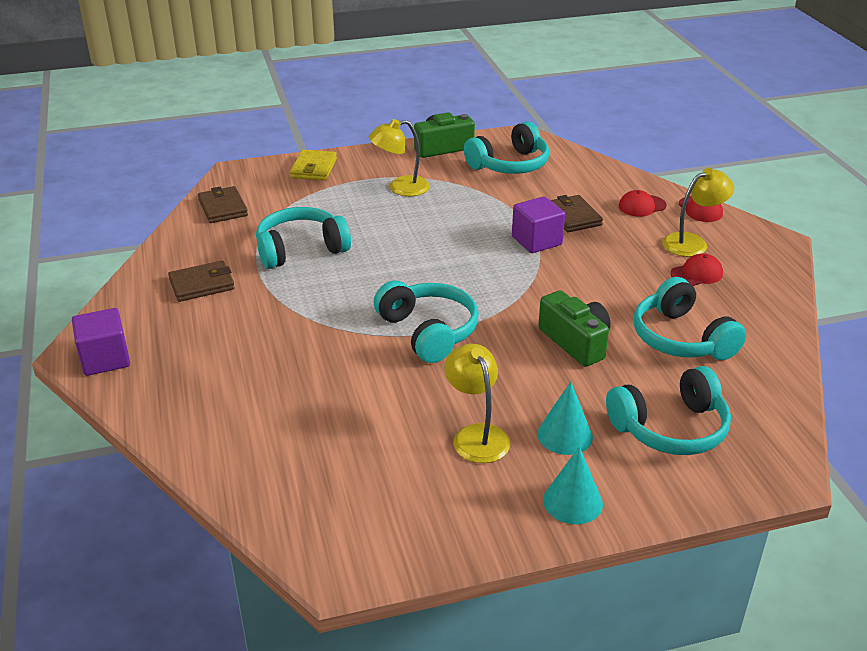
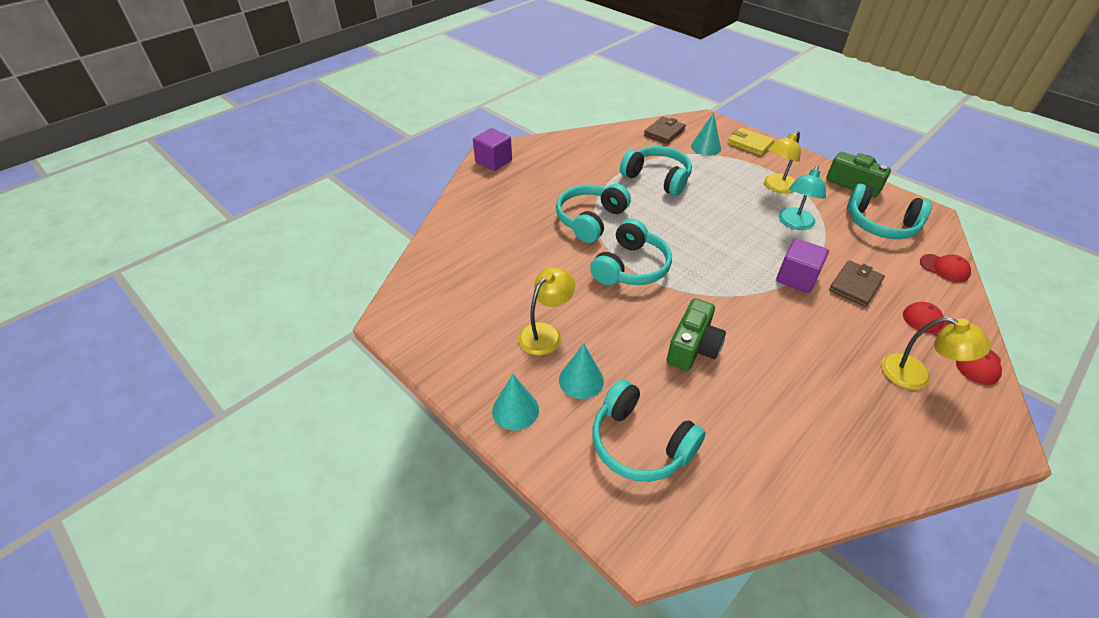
camera: 60 degrees right, 10 degrees up
brown wallet [168,261,235,302] -> none
yellow wallet [290,150,337,180] -> yellow wallet turned 60 degrees clockwise [727,128,774,156]
yellow lamp [369,119,430,196] -> yellow lamp turned 90 degrees counterclockwise [764,131,801,193]
turquoise headphones [634,277,746,360] -> turquoise headphones moved to [556,184,631,243]
red cap [671,253,723,286] -> red cap moved to [920,254,971,282]
none -> turquoise cone [691,112,721,156]
none -> turquoise lamp [779,166,826,230]

